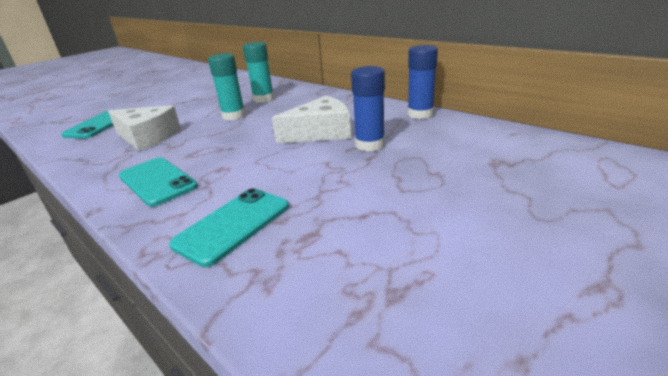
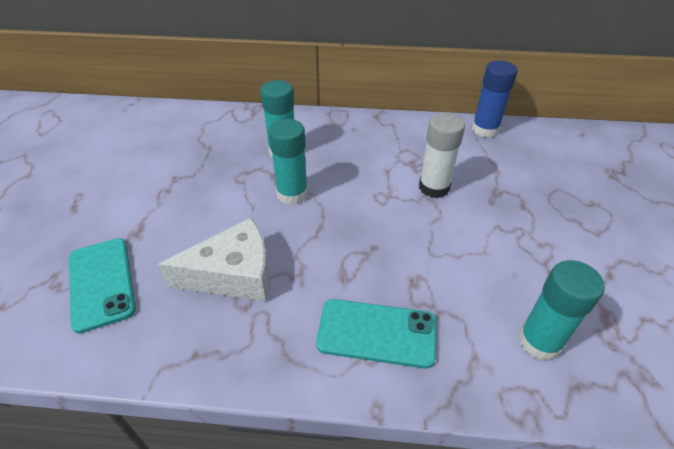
camera: 40 degrees left, 15 degrees up
turquoise phone [169,188,289,267] -> turquoise glue stick [518,260,605,361]
white cheese [272,96,351,144] -> white glue stick [419,113,465,198]
blue glue stick [351,66,385,151] -> none

